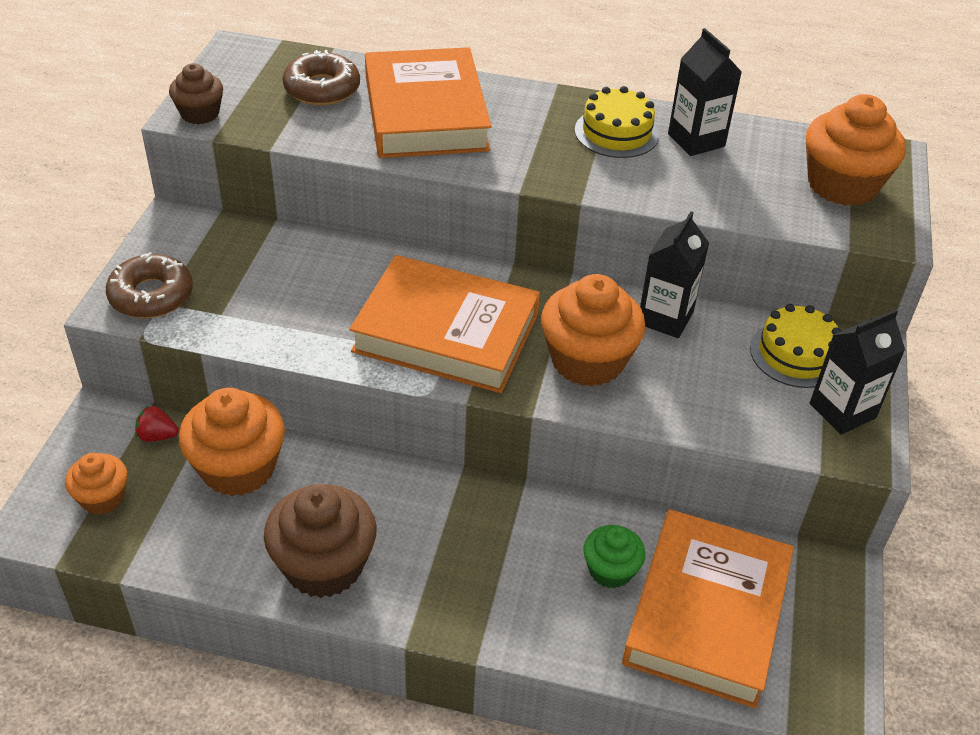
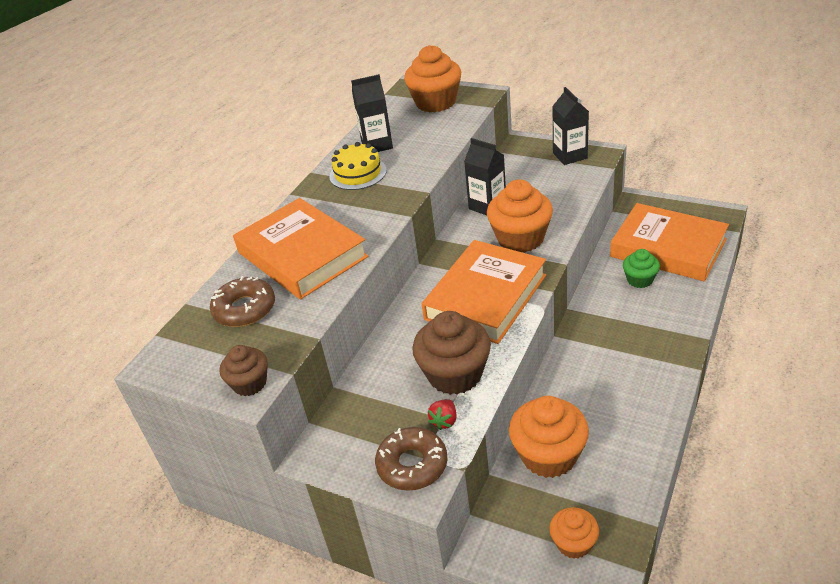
camera: 70 degrees left, 5 degrees down
red strawberry [135,405,179,442] -> red strawberry moved to [428,399,457,430]
brown cupcake [264,484,377,598] -> brown cupcake moved to [412,311,491,395]
orange book [365,47,492,158] -> orange book turned 45 degrees clockwise [233,198,368,300]
yellow cake [750,304,841,388] -> none

